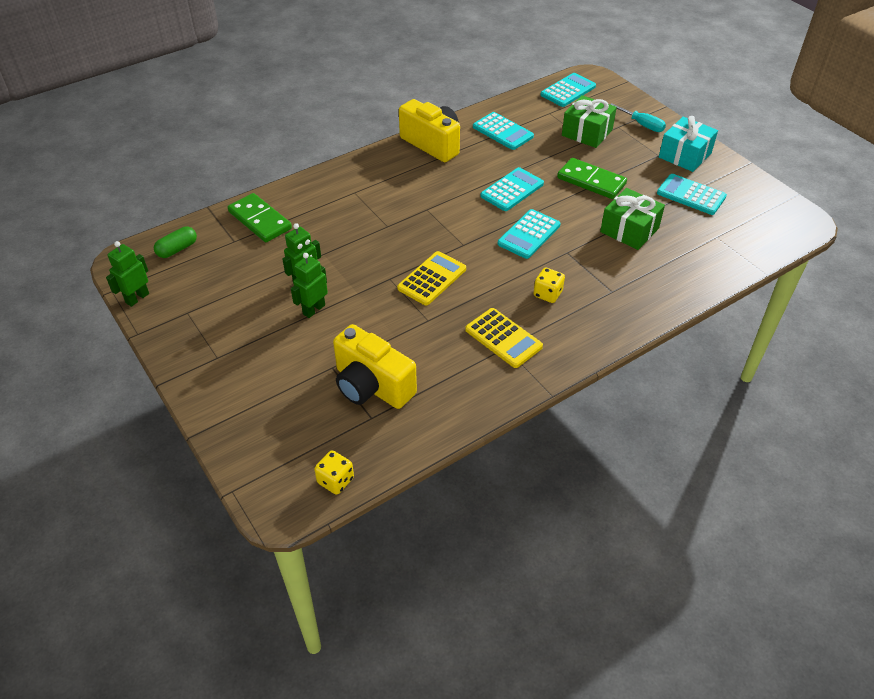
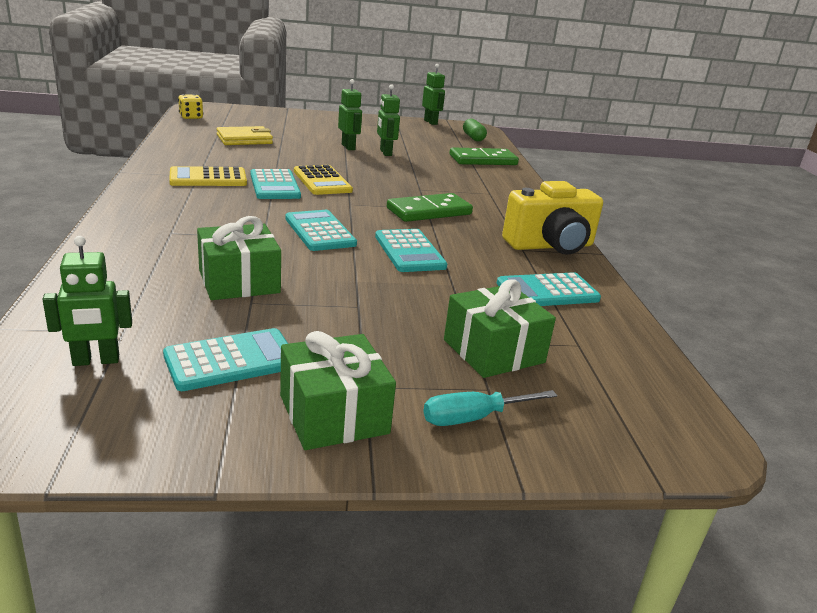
camera: 115 degrees right, 20 degrees down
yellow camera [333,324,417,409] -> yellow wallet [217,126,273,145]
yellow dice [534,268,565,303] -> none
turquoise calculator [540,73,596,107] -> turquoise calculator moved to [250,169,301,199]
green domino [557,158,627,199] -> green domino moved to [387,193,473,222]
turquoise gift [659,116,718,172] -> green gift [280,331,396,450]
none -> green robot [42,236,132,366]

